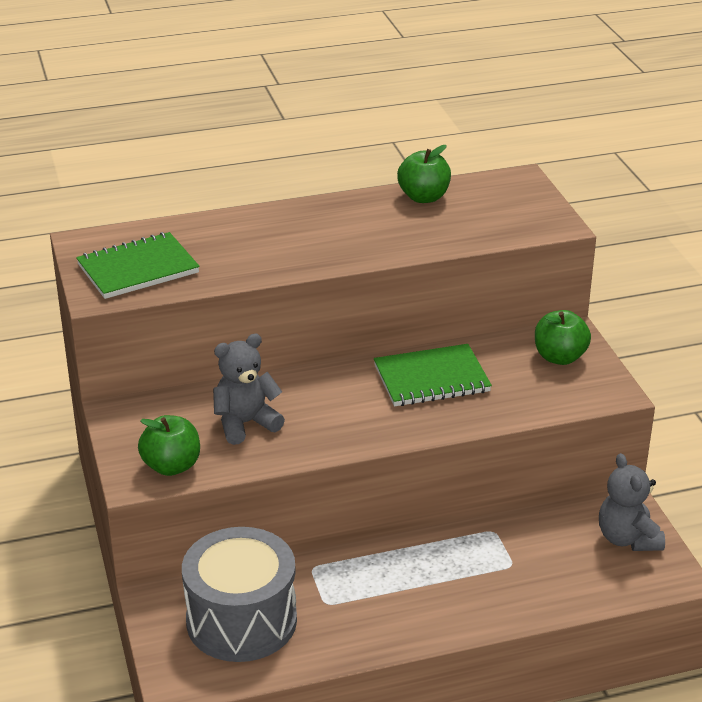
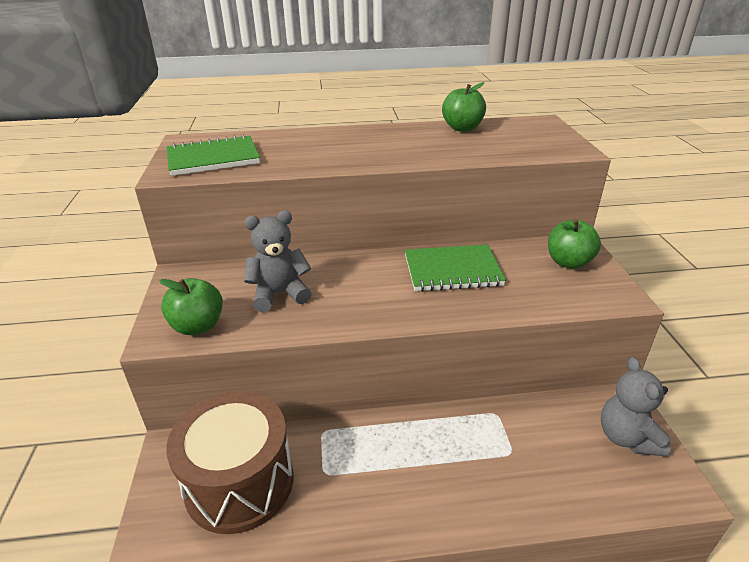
camera: 10 degrees right, 0 degrees up
grey drum [182,527,297,662] -> brown drum [166,391,293,534]

